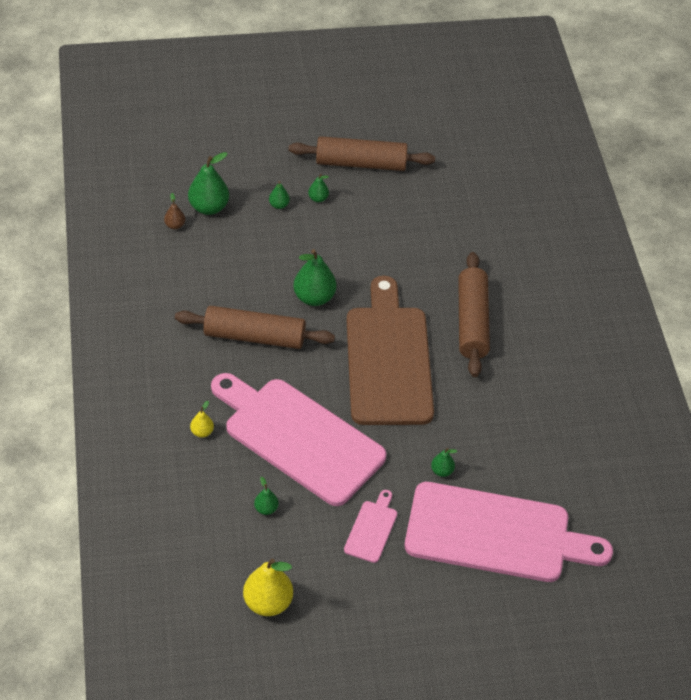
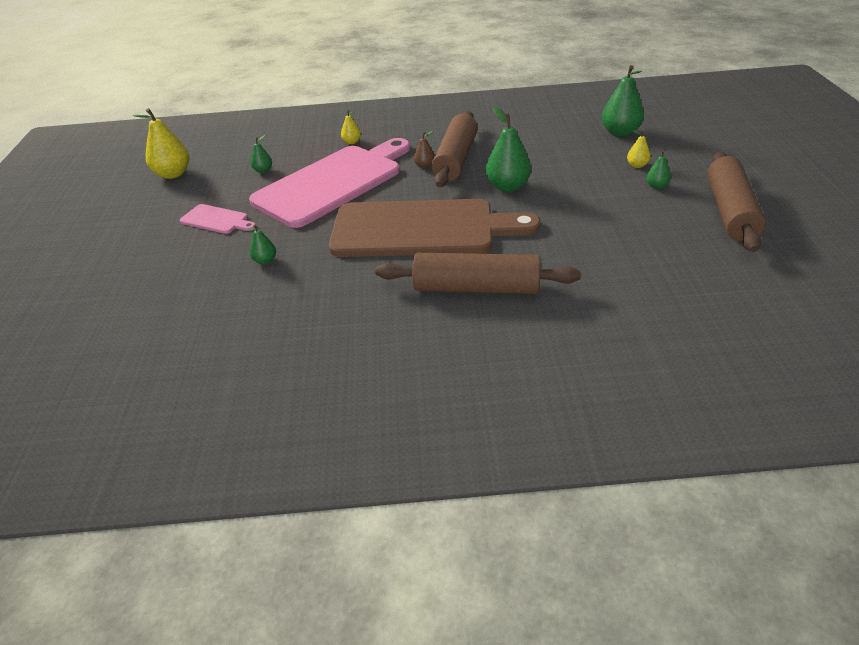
camera: 100 degrees right, 10 degrees down
brown pear [164,193,185,229] -> brown pear moved to [414,131,435,169]
green pear [269,181,290,209] -> yellow pear [627,130,651,168]
pink cutting board [405,482,613,582] -> none

